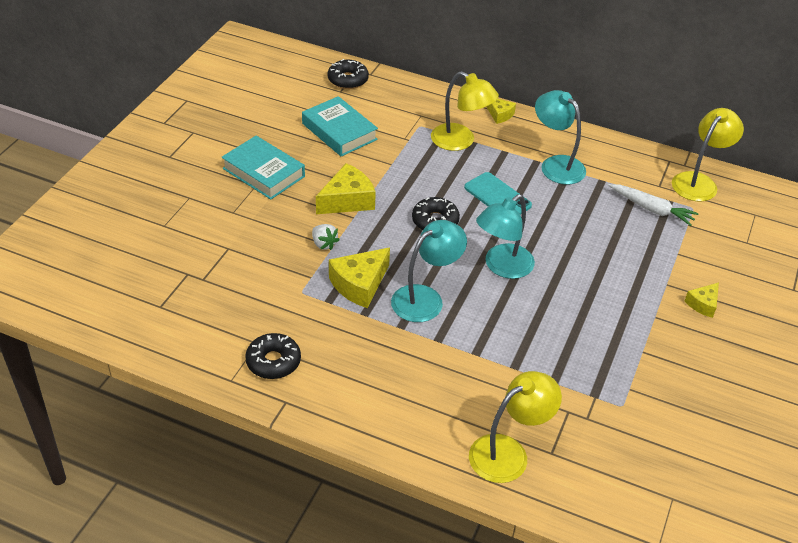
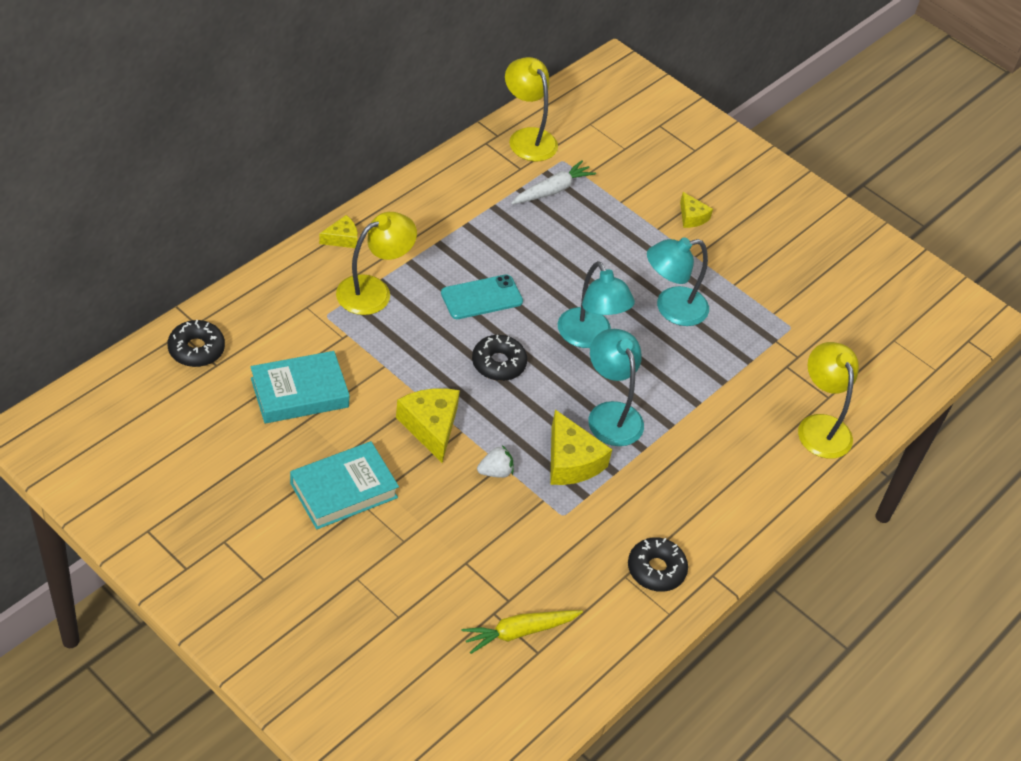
camera: 75 degrees left, 5 degrees up
turquoise lamp [535,90,586,184] -> turquoise lamp moved to [647,237,709,326]
none -> yellow carrot [461,610,583,654]

